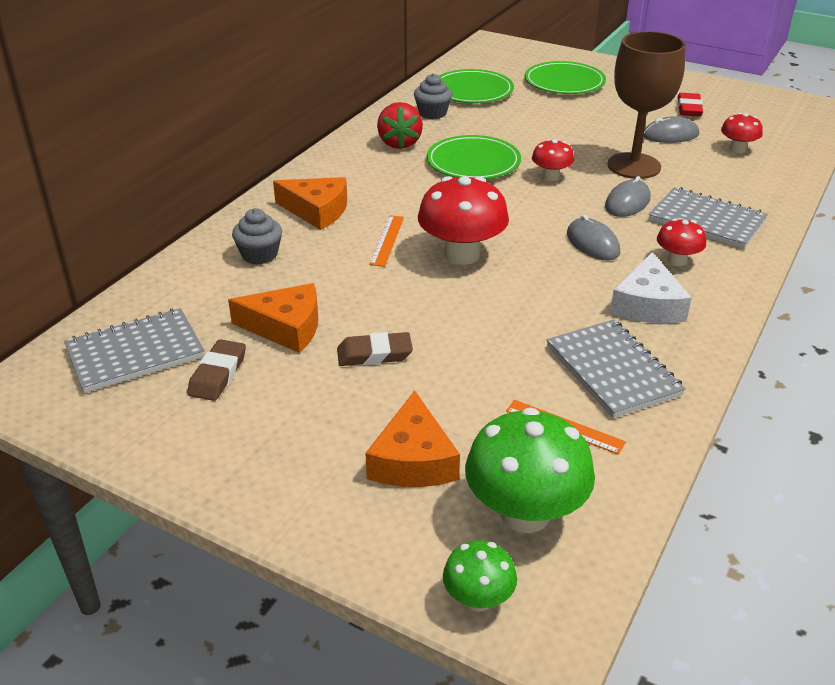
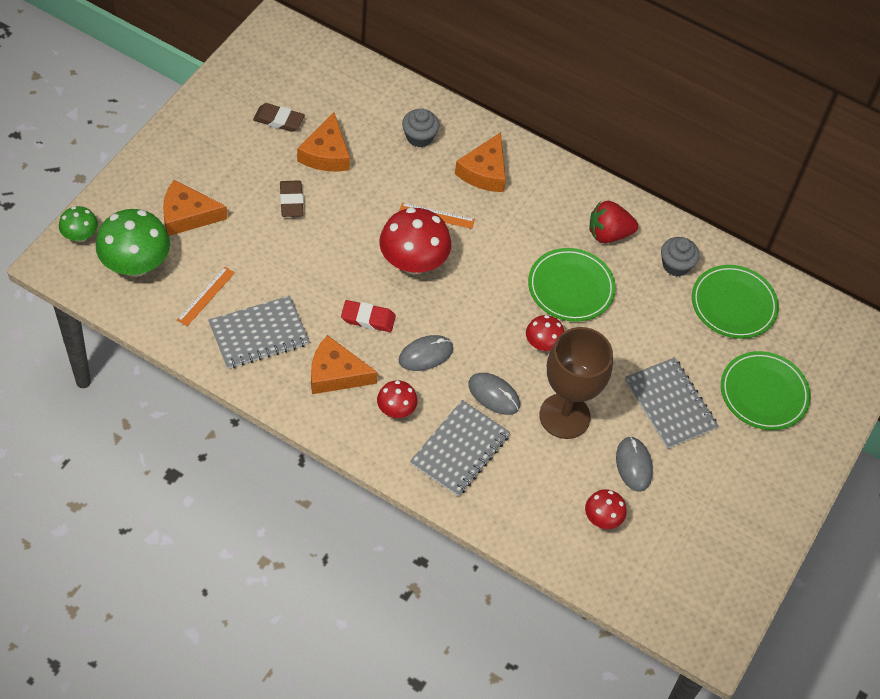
camera: 85 degrees right, 20 degrees up
grey notebook [64,308,205,393] -> grey notebook moved to [625,357,718,449]
white cheese [610,252,692,323] -> orange cheese [311,335,378,394]
red eraser [678,93,703,117] -> red eraser moved to [341,300,396,332]

